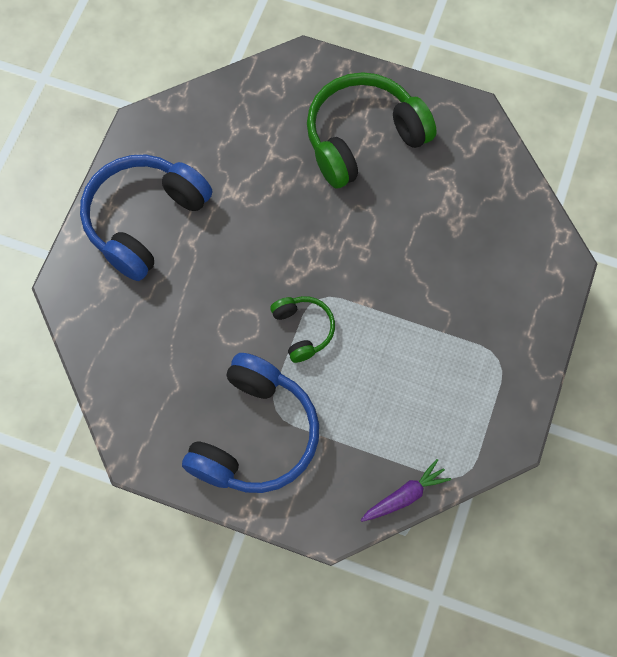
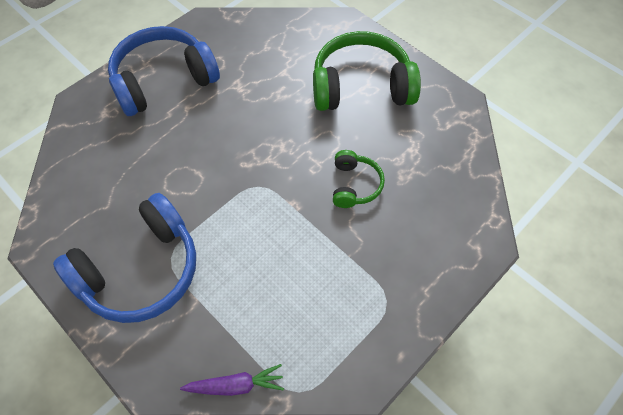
camera: 25 degrees right, 10 degrees down
green headphones [270,296,335,363] -> green headphones moved to [333,150,385,208]

